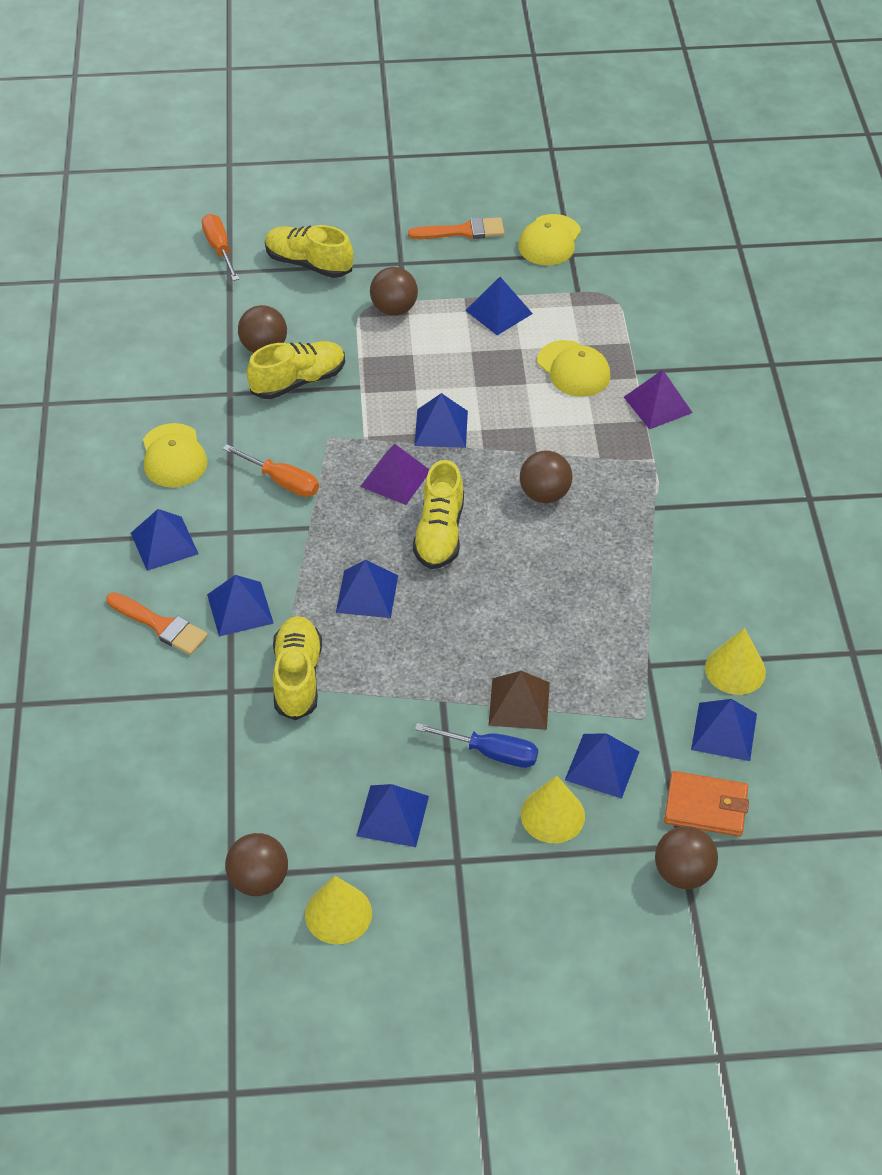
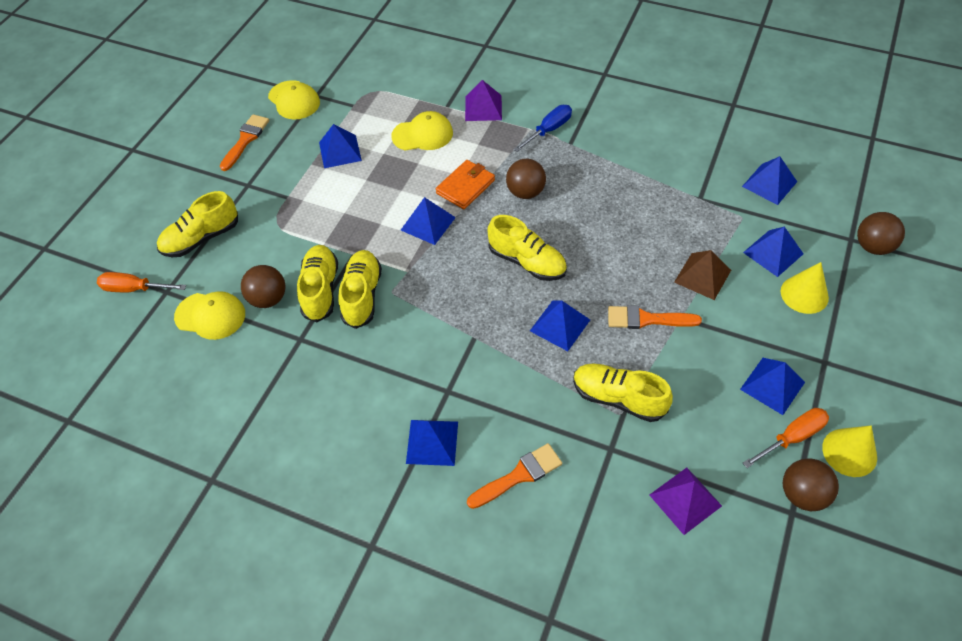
camera: 60 degrees left, 5 degrees up
yellow cap [143,423,207,488] -> yellow cap moved to [174,291,245,340]
blue pyramid [207,575,274,636] -> none
orange screwdriver [223,444,319,497] -> orange screwdriver moved to [743,408,829,468]
purple pyramid [360,444,429,505] -> purple pyramid moved to [650,468,722,535]
brown ball [370,267,418,316] -> none
blue screwdriver [415,723,538,768] -> blue screwdriver moved to [513,105,572,152]
orange wallet [664,771,749,837] -> orange wallet moved to [436,160,495,209]
yellow cone [705,628,766,695] -> none
none -> yellow shoe [339,250,382,329]
none -> orange brush [608,305,702,329]

